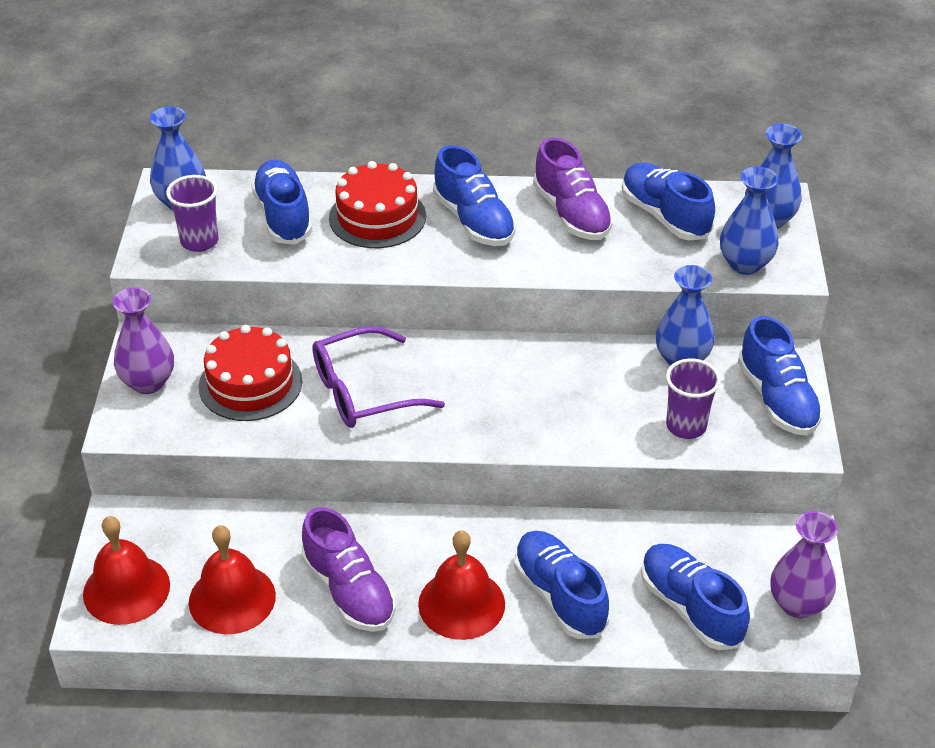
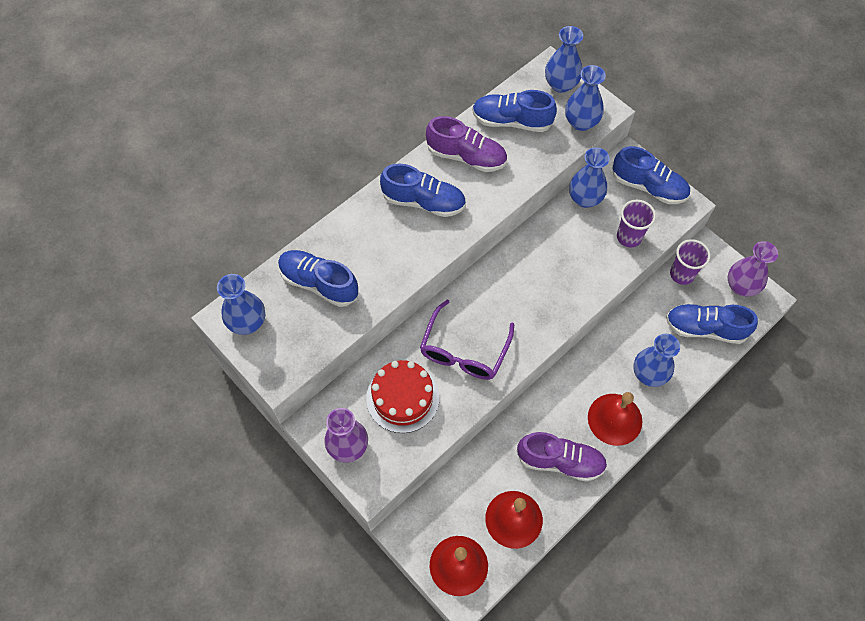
camera: 45 degrees left, 20 degrees up
purple cup [166,175,218,252] -> purple cup moved to [670,239,710,285]
red cake [329,161,426,248] -> none
blue shoe [514,531,609,639] -> blue vase [633,334,680,387]

